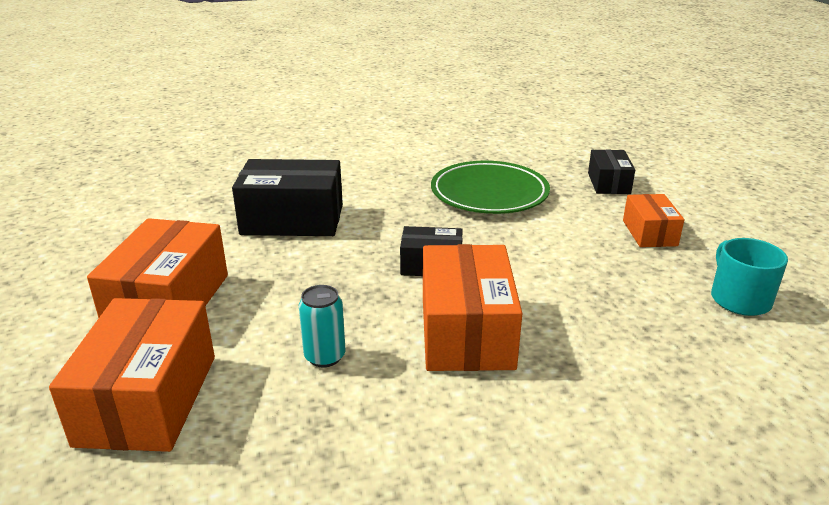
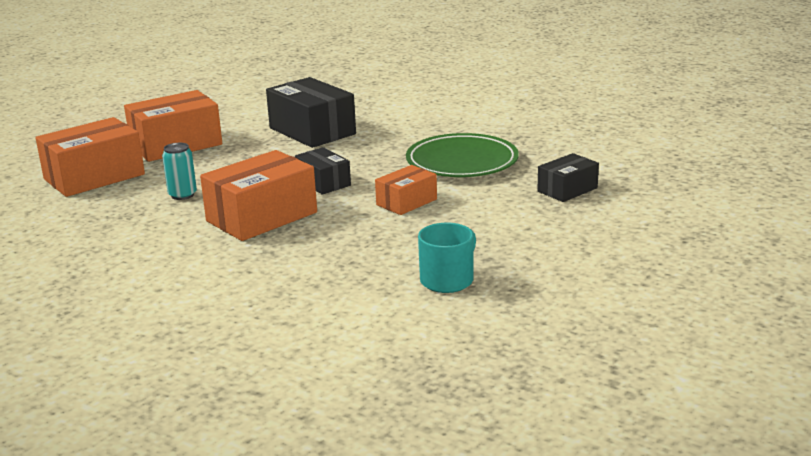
camera: 50 degrees right, 5 degrees down
orange box [623,194,684,247] -> orange box moved to [375,165,437,215]

